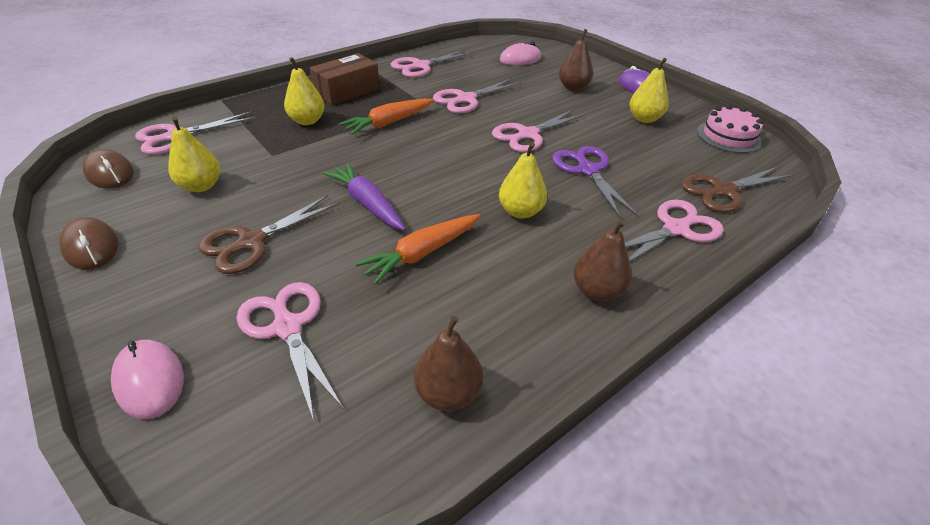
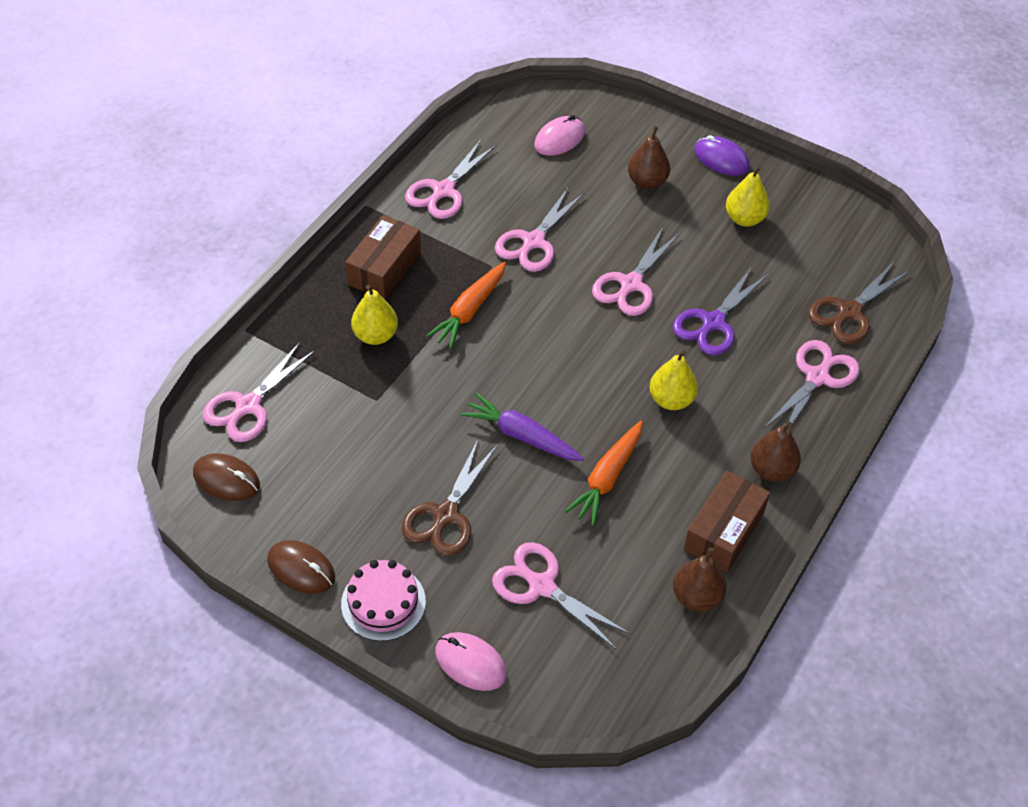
camera: 20 degrees left, 10 degrees up
yellow pear [168,116,220,192] -> none
purple scissors [552,146,639,219] -> purple scissors turned 105 degrees counterclockwise [672,267,769,355]
pink cake [697,105,764,153] -> pink cake moved to [341,560,426,641]
none -> brown box [684,471,770,573]

